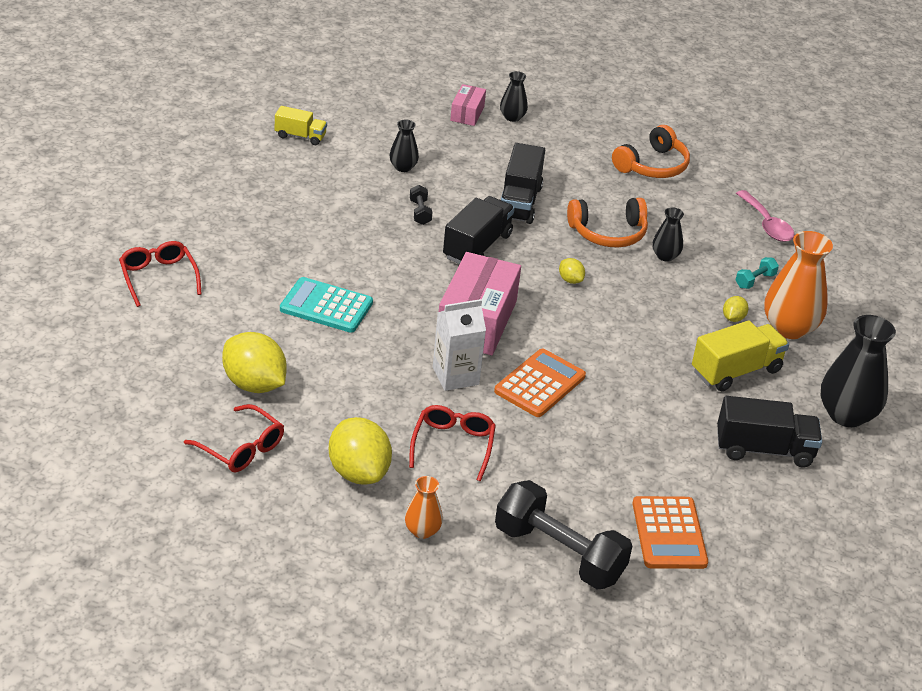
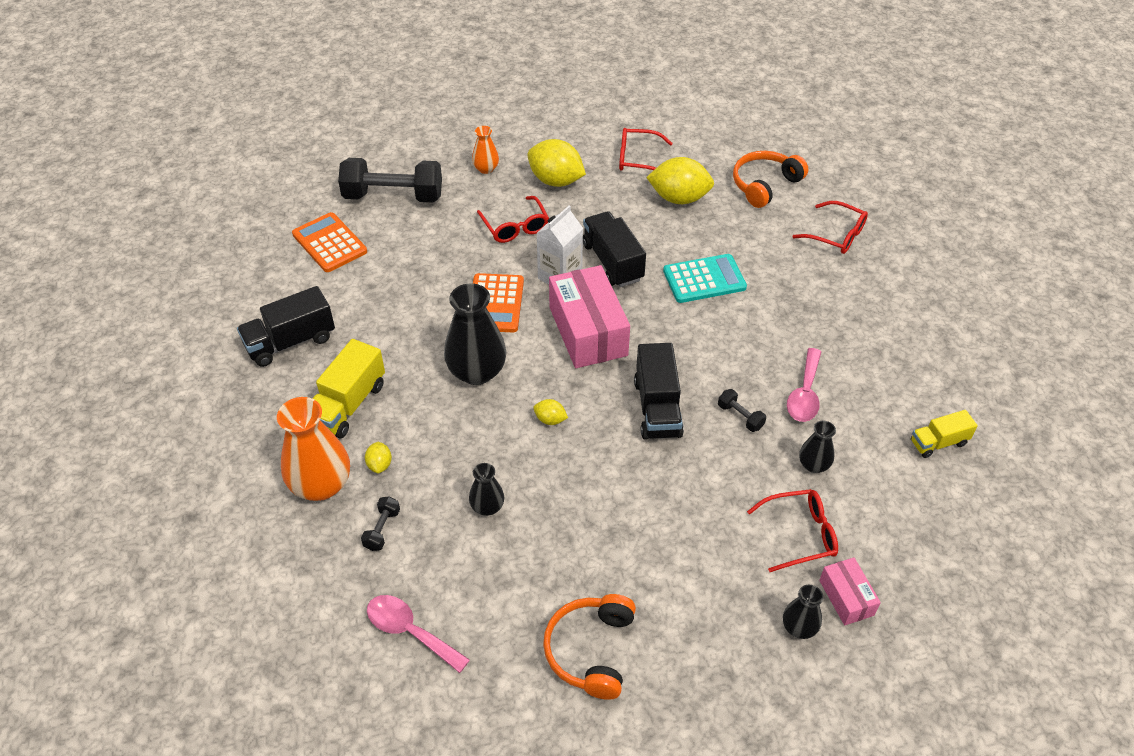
camera: 150 degrees right, 10 degrees up
black truck [501,143,545,224] -> black truck moved to [583,211,646,287]
orange headphones [567,198,648,247] -> orange headphones moved to [733,151,808,208]
turquoise dumbbell [735,257,779,289] -> black dumbbell [361,496,400,551]
black vase [821,315,896,427] -> black vase moved to [444,283,506,385]
none -> red glasses [747,489,838,572]
none -> pink spoon [787,348,821,422]

